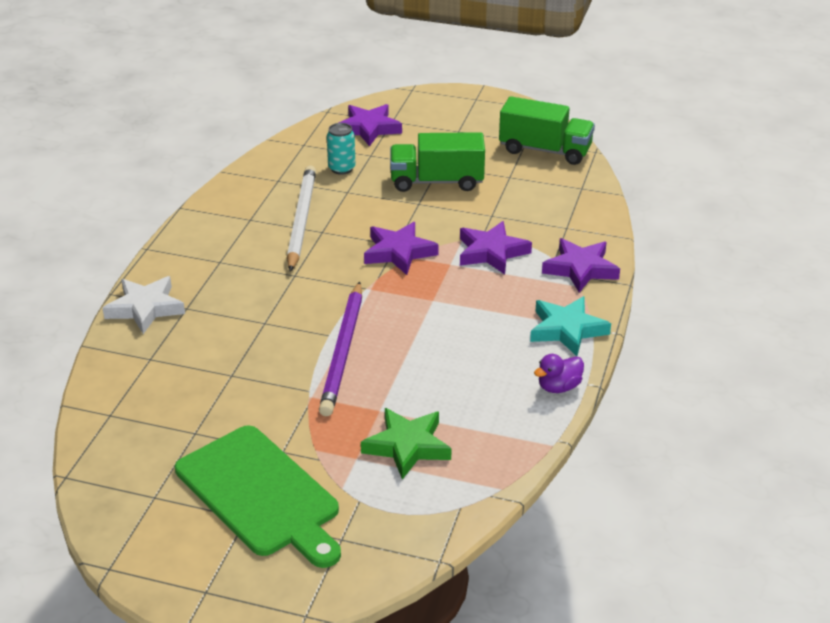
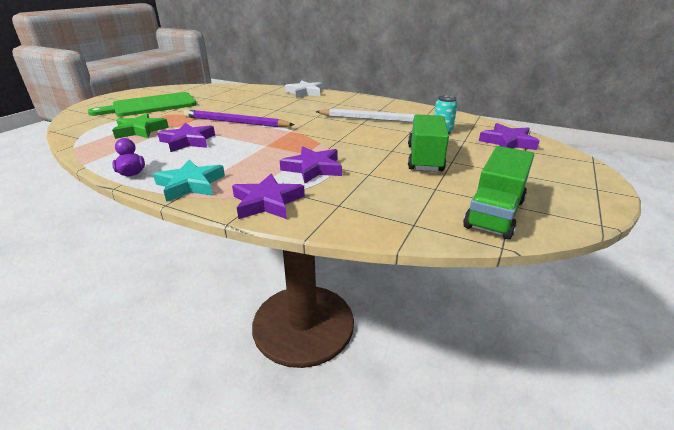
camera: 100 degrees right, 5 degrees down
purple star [364,222,439,275] -> purple star moved to [158,123,215,152]

